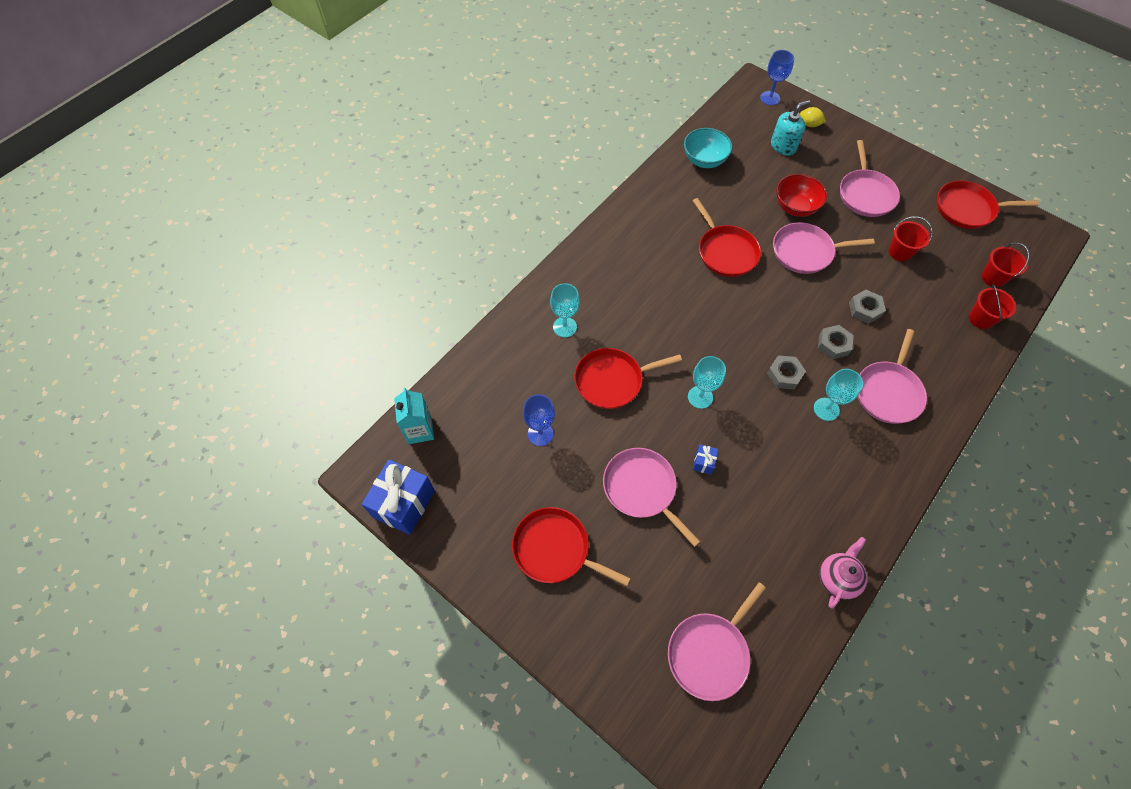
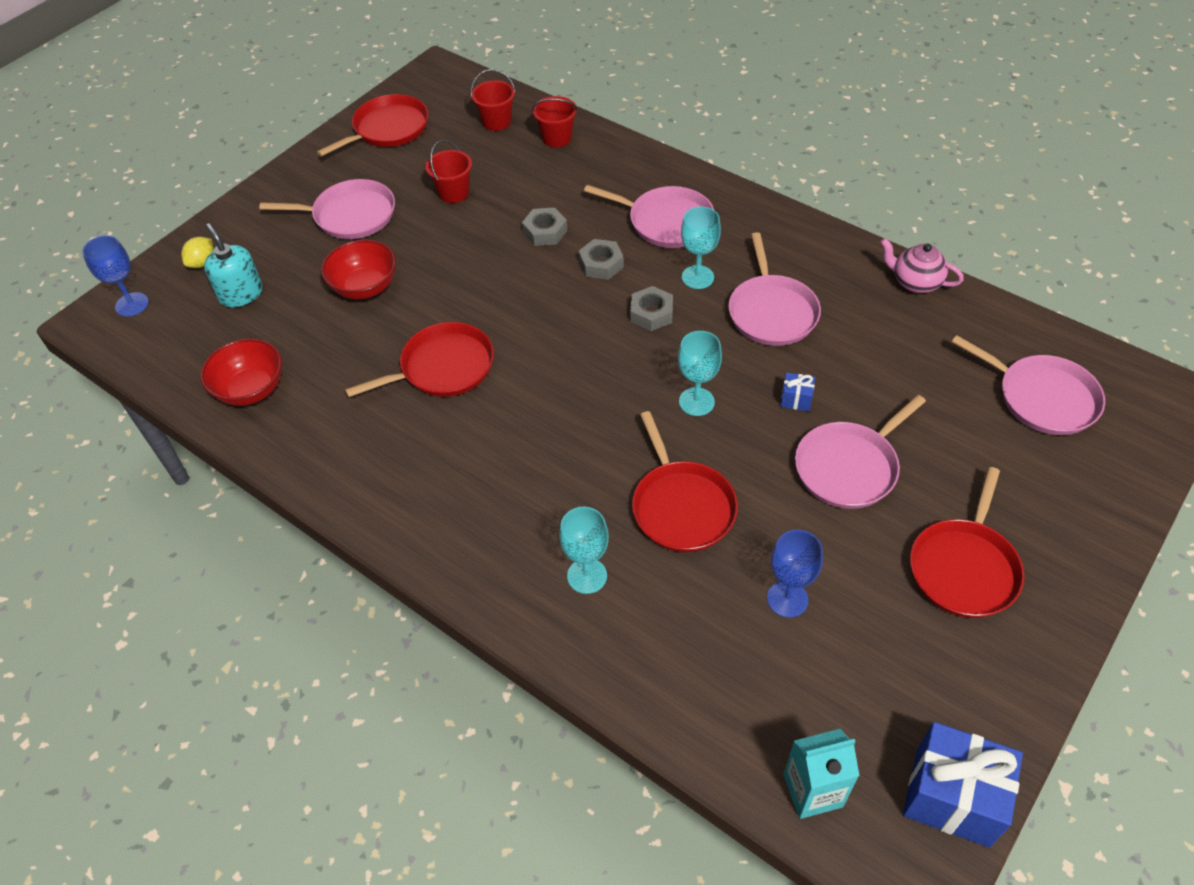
camera: 90 degrees left, 10 degrees down
turquoise bowl [684,128,732,168] -> red bowl [200,339,282,406]
pink pan [773,222,875,274] -> pink pan moved to [728,232,821,346]
red pan [937,181,1039,229] -> red pan turned 135 degrees counterclockwise [317,94,429,157]

